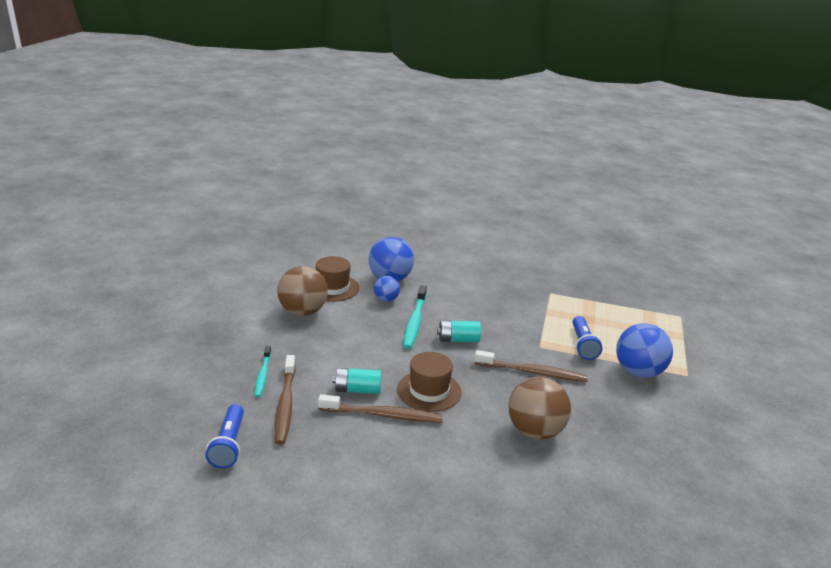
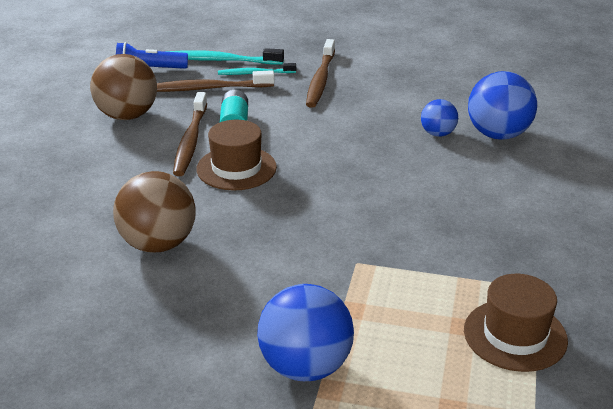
camera: 90 degrees right, 5 degrees up
brown ball [277,266,328,316] -> brown ball moved to [90,54,157,120]
brown hat [316,256,359,302] -> brown hat moved to [464,274,568,372]
turquoise toothbrush [403,285,427,349] -> turquoise toothbrush moved to [165,48,284,65]
turquoise battery [437,321,481,342] -> none
brown toothbrush [475,350,588,382] -> brown toothbrush moved to [306,39,335,108]
blue flashlight [572,316,602,360] -> none

